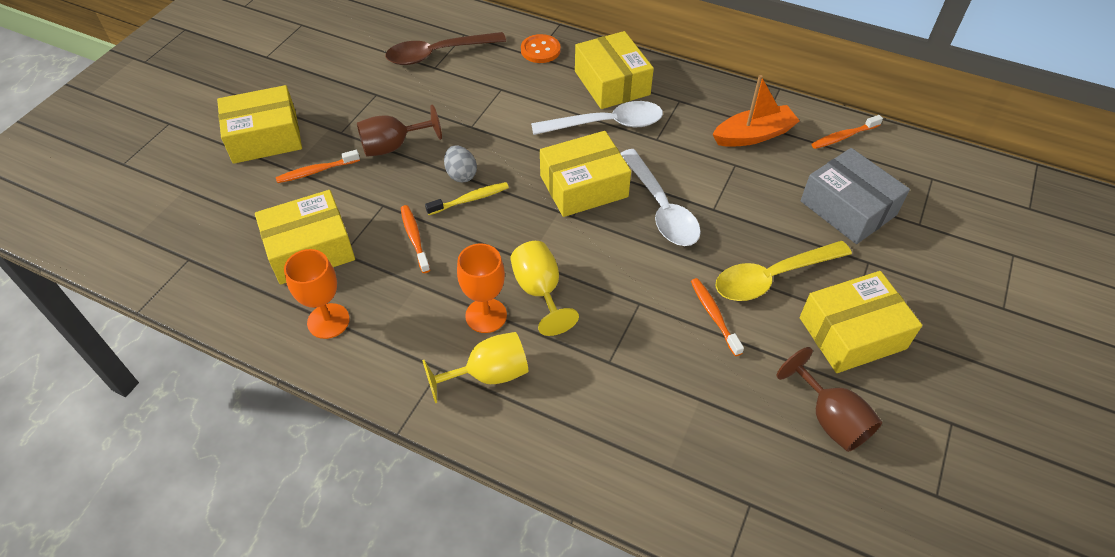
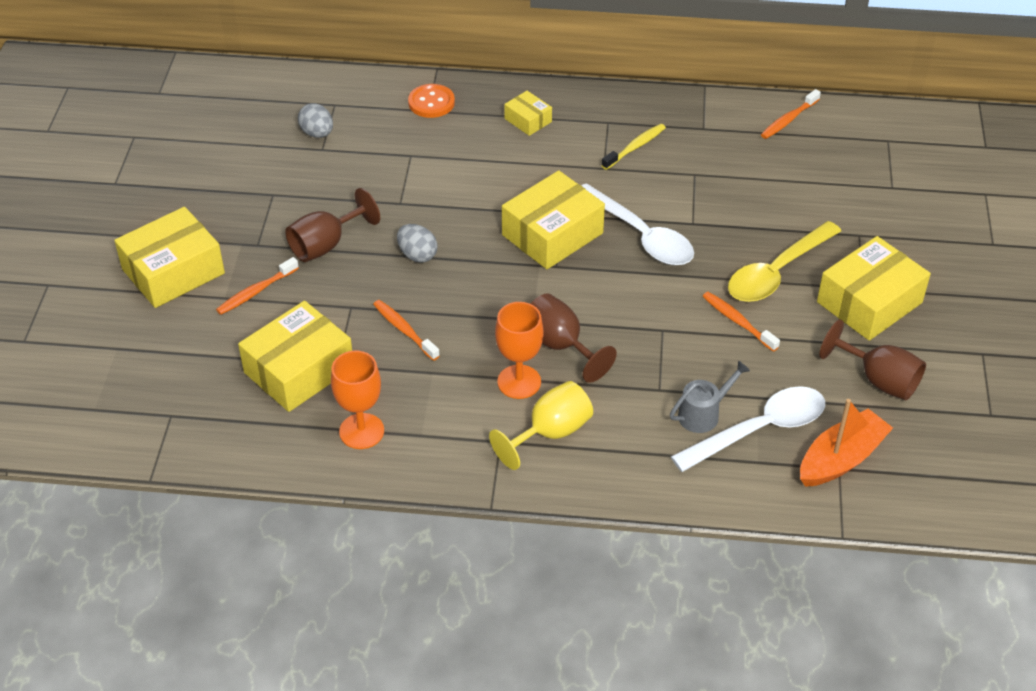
camera: 20 degrees left, 5 degrees down
brown spoon [386,32,506,65] -> grey egg [298,103,333,138]
yellow toothbrush [425,182,509,215] -> yellow toothbrush moved to [601,124,666,170]
yellow goblet [510,241,579,336] -> brown goblet [530,293,617,383]
white spoon [531,101,663,135] -> white spoon moved to [671,386,825,472]
yellow box [575,31,654,109] -> yellow box [504,91,552,136], size x0.51
orange boat [712,75,800,147] -> orange boat moved to [800,399,893,487]
grey box [801,148,910,244] -> none
none -> grey watering can [670,361,750,433]

